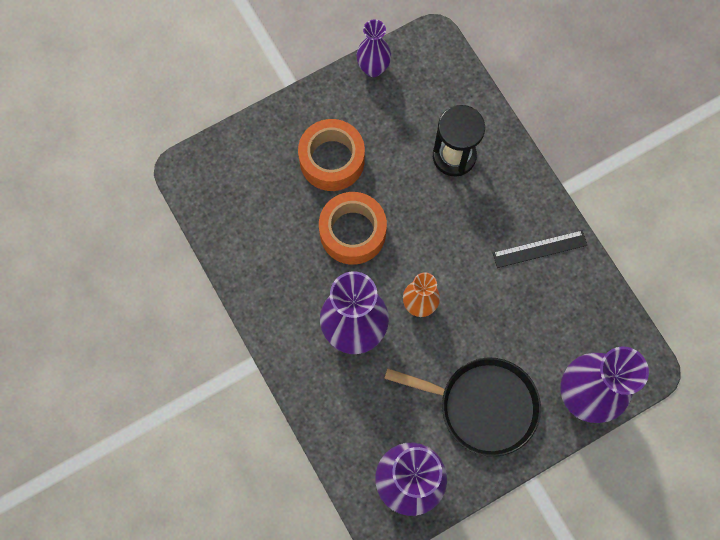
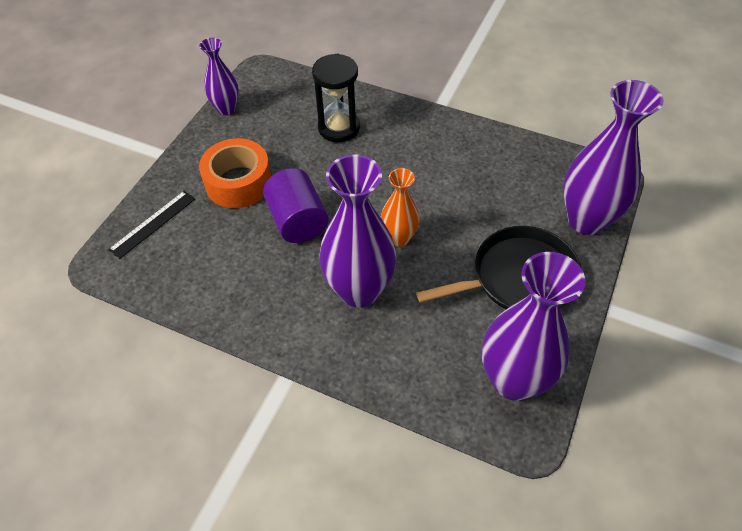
camera: 35 degrees left, 20 degrees down
orange tape [319,192,387,265] -> purple cylinder [263,168,329,243]
black ruler [493,230,587,268] -> black ruler moved to [108,191,195,259]

